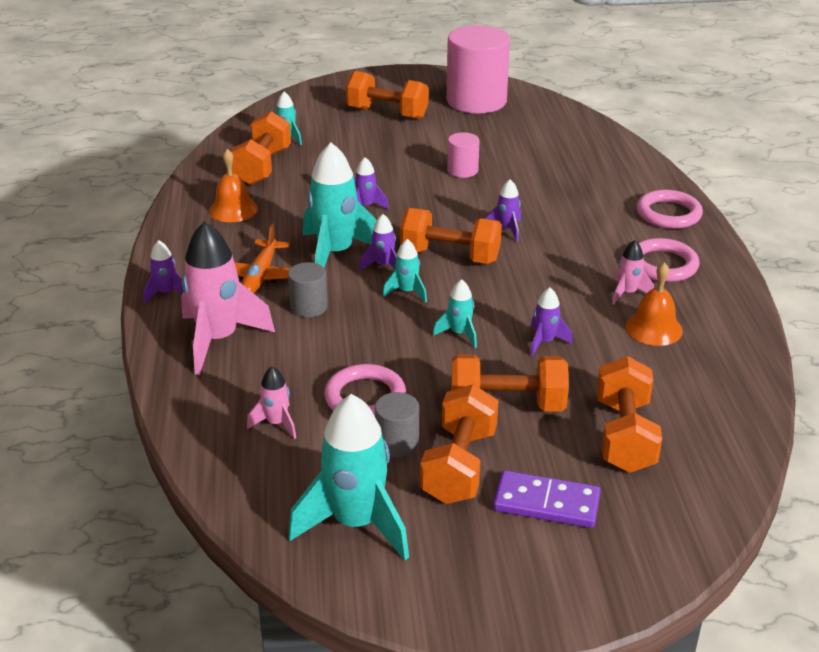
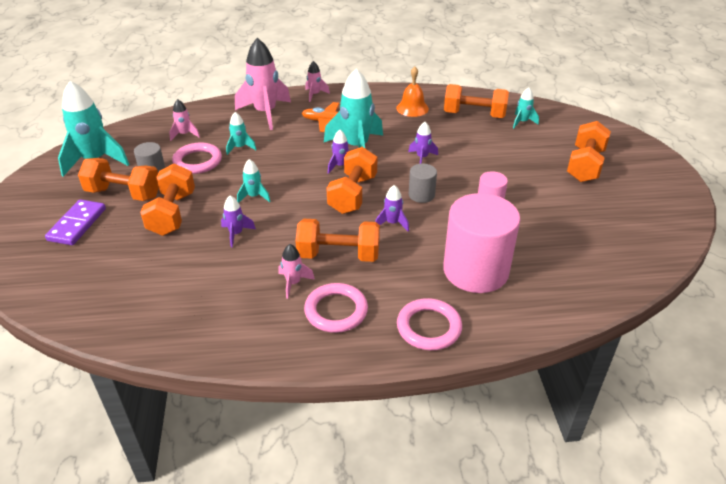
camera: 90 degrees right, 5 degrees up
purple rocket [143,240,184,303] -> pink rocket [305,61,330,102]
grey cylinder [288,262,328,317] -> grey cylinder moved to [409,164,437,203]
turquoise rocket [382,239,427,303] -> turquoise rocket moved to [226,112,256,155]
pink cylinder [446,25,510,114] -> pink cylinder moved to [443,193,520,293]
orange dumbbell [597,356,662,473] -> orange dumbbell moved to [295,219,380,262]
orange bell [625,262,683,346] -> none

